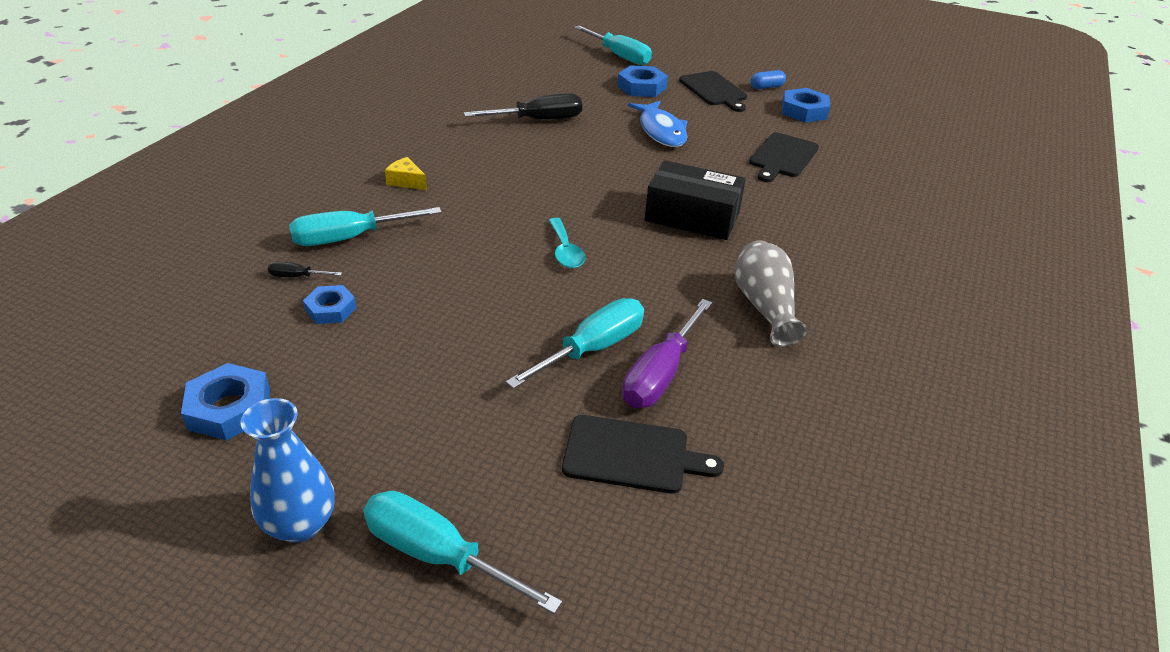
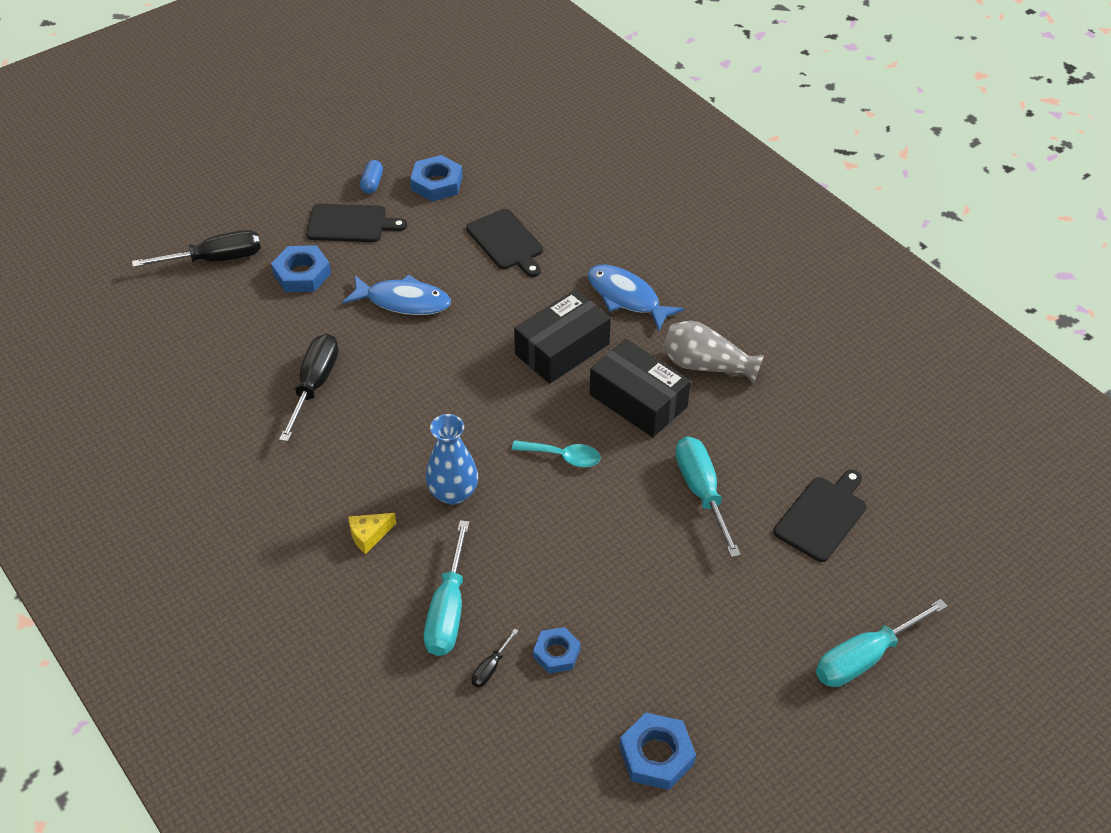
camera: 60 degrees left, 10 degrees up
blue vase [240,398,335,543] -> blue vase moved to [426,414,478,505]
turquoise screwdriver [574,25,652,65] -> black screwdriver [132,230,261,267]
purple screwdriver [622,299,712,408] -> none
none -> blue fish [588,265,684,331]
none -> black box [590,339,691,437]

